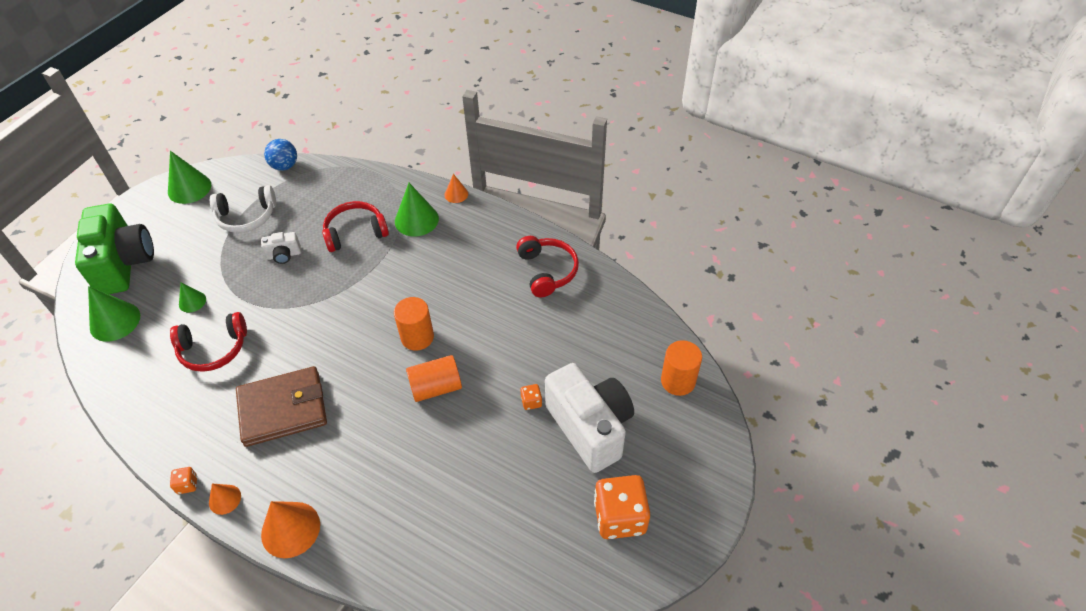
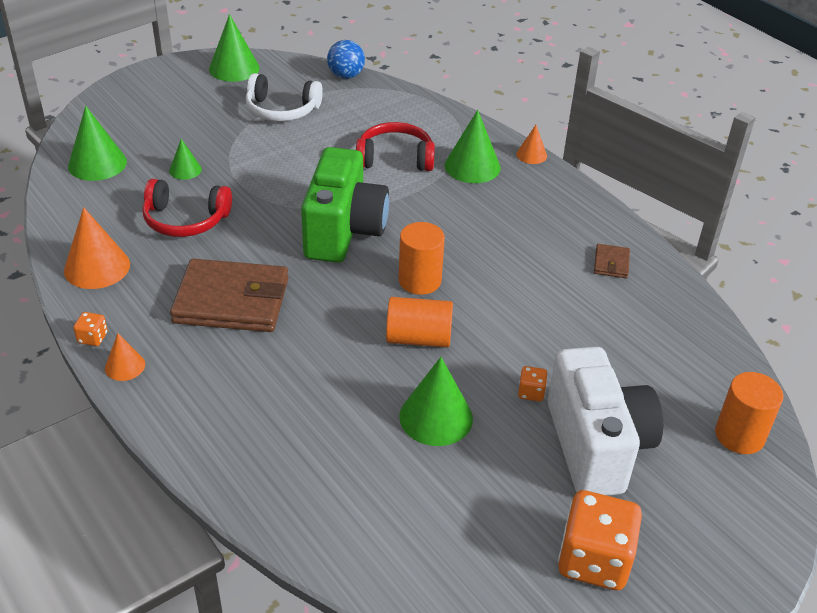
camera: 20 degrees right, 10 degrees down
green camera [75,204,154,294] -> green camera moved to [301,147,389,263]
white camera [261,232,301,264] -> none
orange cone [261,501,320,558] -> orange cone moved to [64,207,130,289]
red headphones [516,236,579,297] -> brown wallet [594,244,630,278]
none -> green cone [399,357,473,446]

